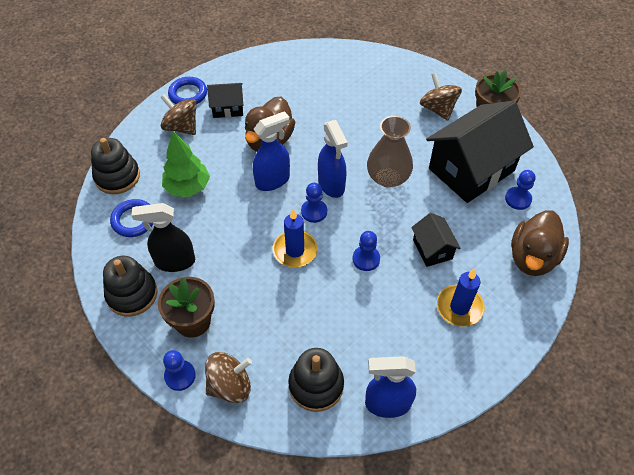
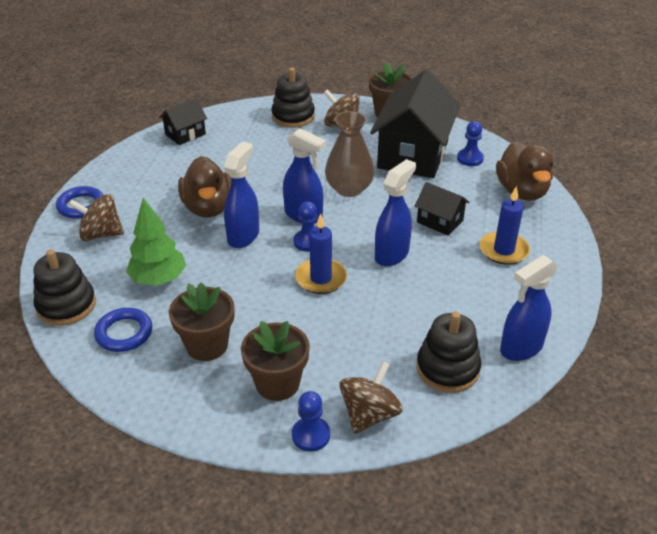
camera: 35 degrees left, 15 degrees down
black stacking toy [103,256,157,316] -> black stacking toy moved to [271,67,315,128]
black spray bottle [131,203,195,272] -> brown flower pot [169,282,235,361]
black house [207,83,243,118] -> black house moved to [159,98,207,145]
blue pawn [352,231,380,271] -> blue spray bottle [375,159,416,266]

